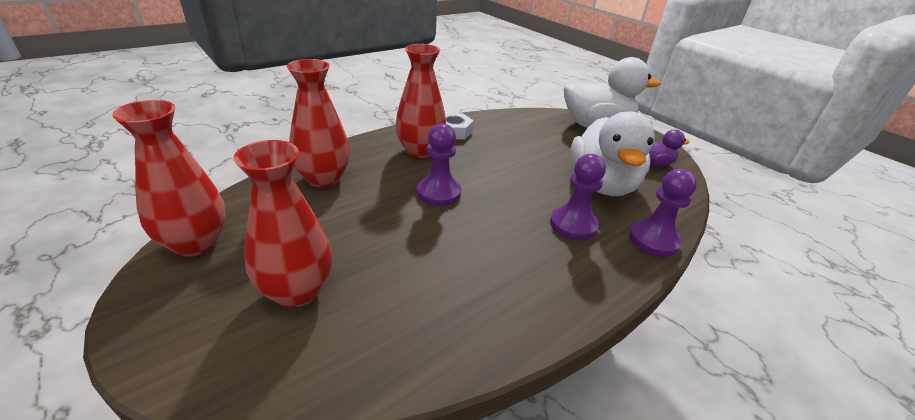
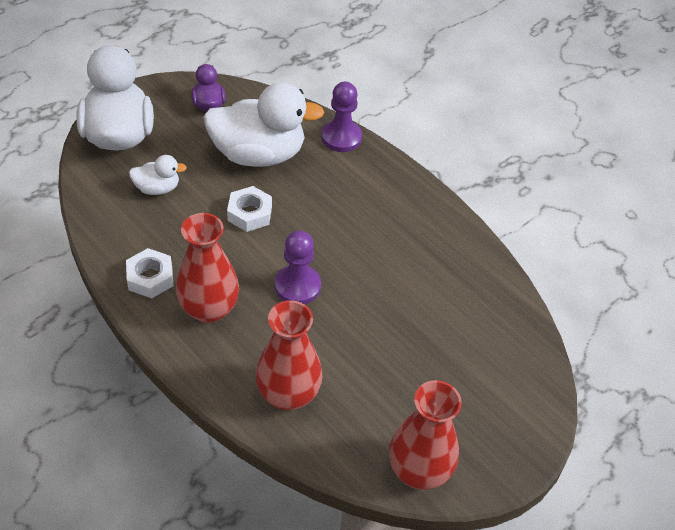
camera: 95 degrees left, 15 degrees up
red vase [234,140,332,308] -> none
purple pawn [550,154,606,240] -> none
none -> white duck [129,155,187,195]
none -> white nut [227,186,272,232]

